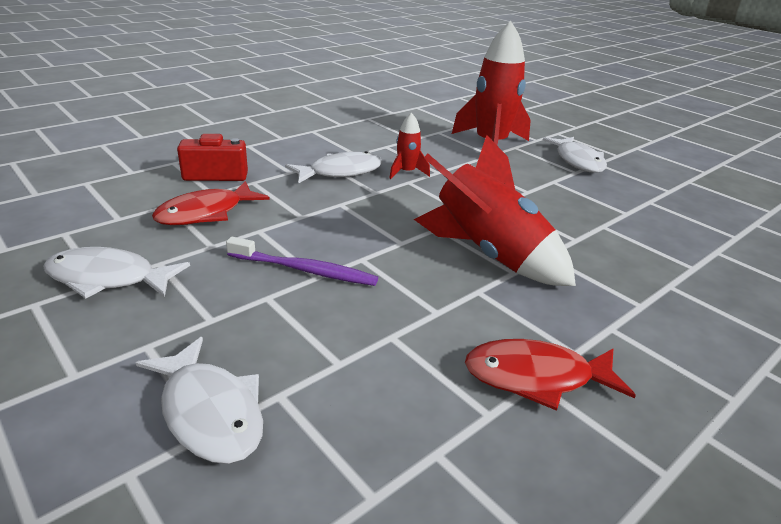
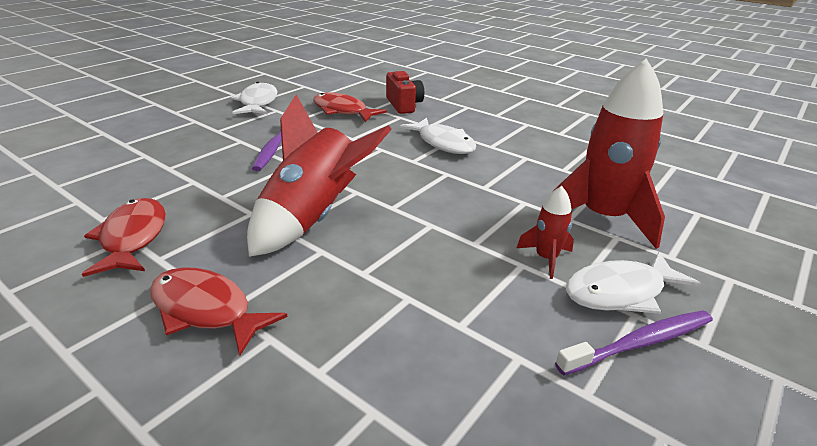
camera: 80 degrees right, 0 degrees up
white fish [136,337,263,464] -> none
red rocket [389,112,430,179] -> red rocket moved to [517,186,574,279]
none -> red fish [150,267,288,356]
none -> purple toothbrush [555,310,713,375]

